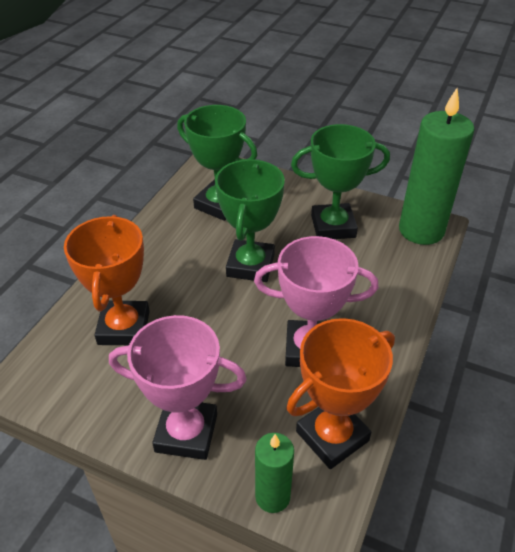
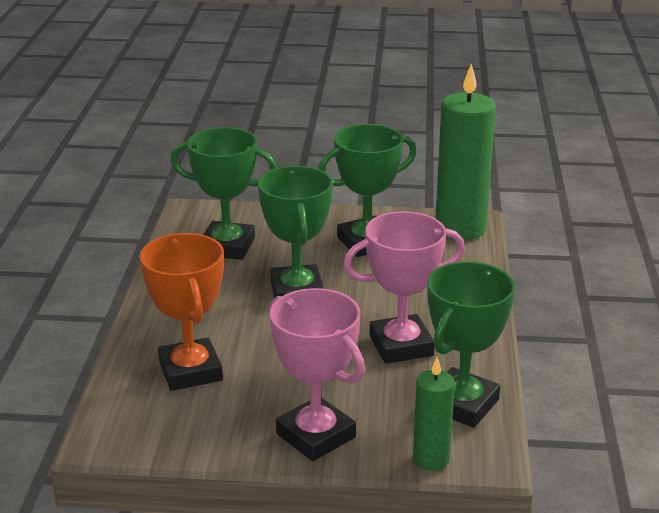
camera: 20 degrees left, 15 degrees down
pink trophy [109,315,247,460] -> pink trophy turned 60 degrees clockwise [269,288,365,461]
orange trophy [286,318,395,469] -> green trophy [427,261,515,428]

